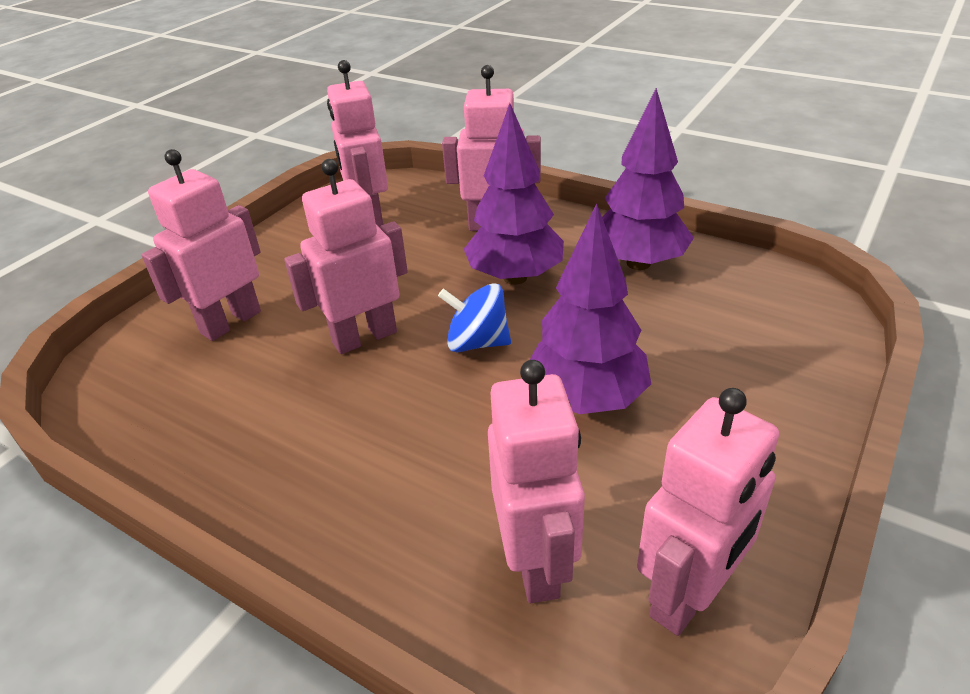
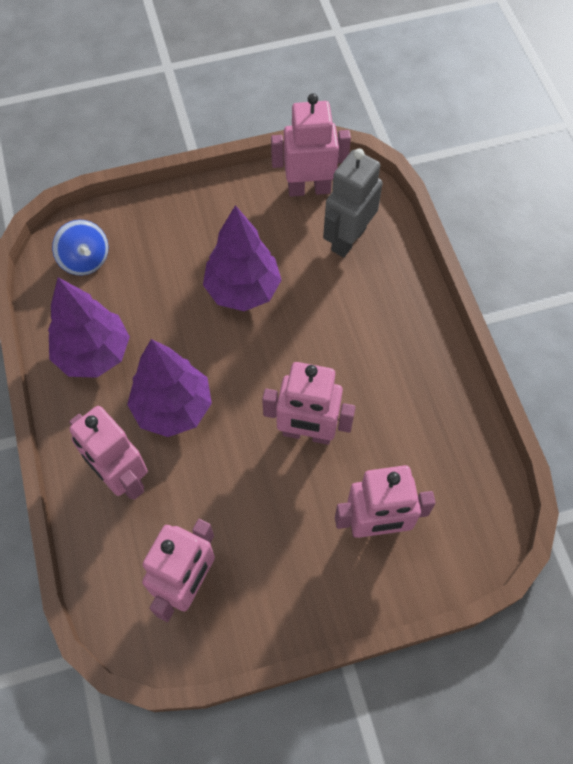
camera: 140 degrees left, 25 degrees up
blue spinning top [438,283,511,352] -> blue spinning top moved to [52,220,109,275]
pink robot [488,360,585,603] -> grey robot [323,148,383,257]

